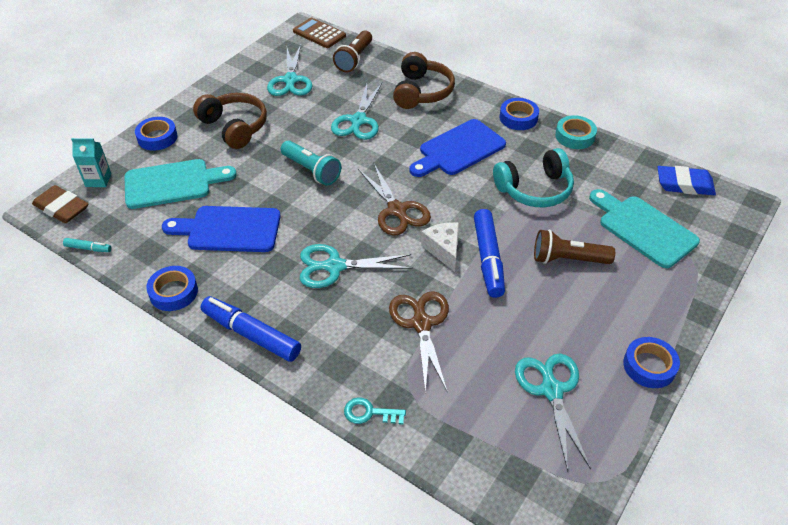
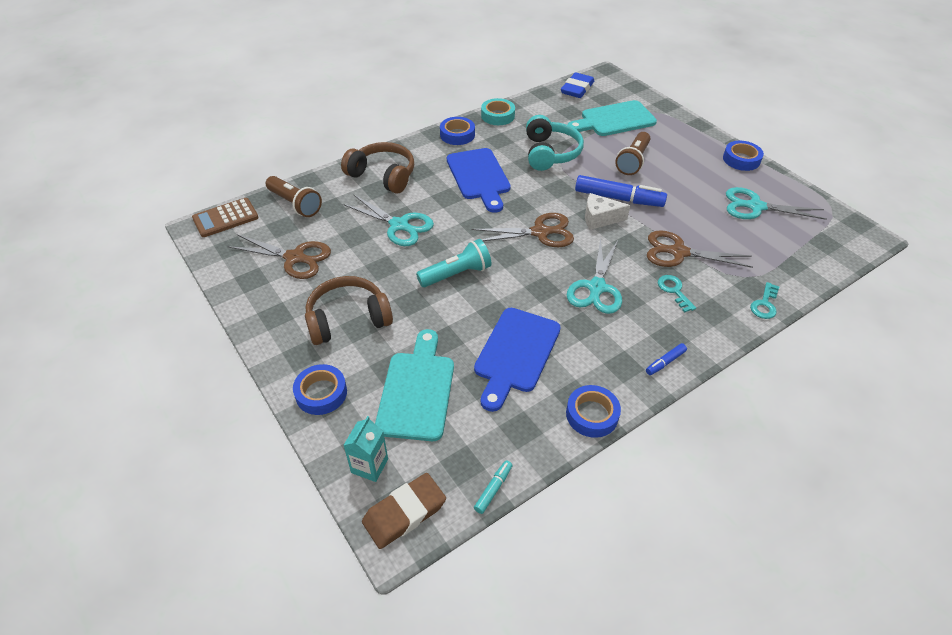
camera: 70 degrees left, 0 degrees up
blue marker [201,296,301,362] -> blue marker [646,343,687,375], size x0.46
turquoise scissors [267,45,312,96] -> brown scissors [227,234,331,279]
none -> turquoise key [658,275,696,312]

